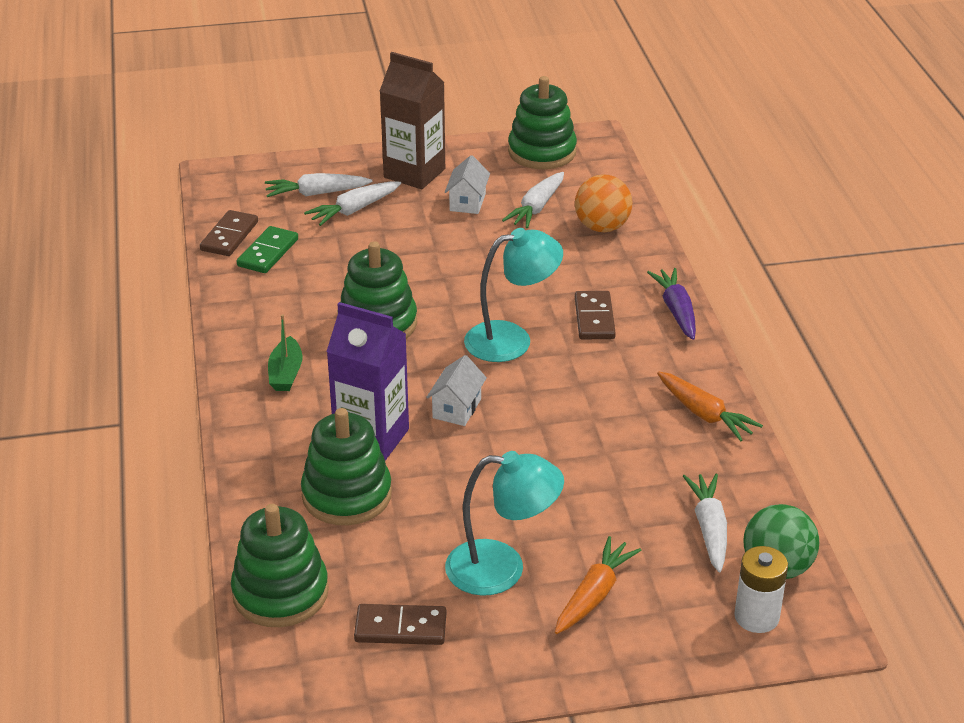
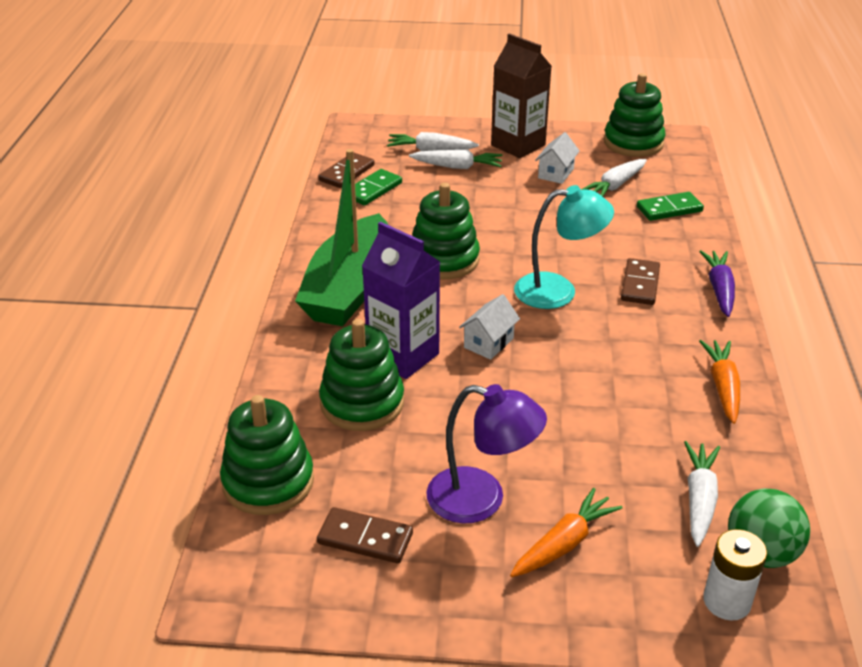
camera: 15 degrees right, 0 degrees up
green boat [268,314,302,391] -> green boat [295,149,388,326], size x2.45
white carrot [304,181,401,226] -> white carrot turned 150 degrees counterclockwise [409,150,503,169]
turquoise lamp [445,451,564,596] -> purple lamp [426,384,547,524]
orange ball [575,174,632,232] -> green domino [637,192,704,221]
orange carrot [657,371,763,441] -> orange carrot turned 150 degrees counterclockwise [699,340,740,424]

